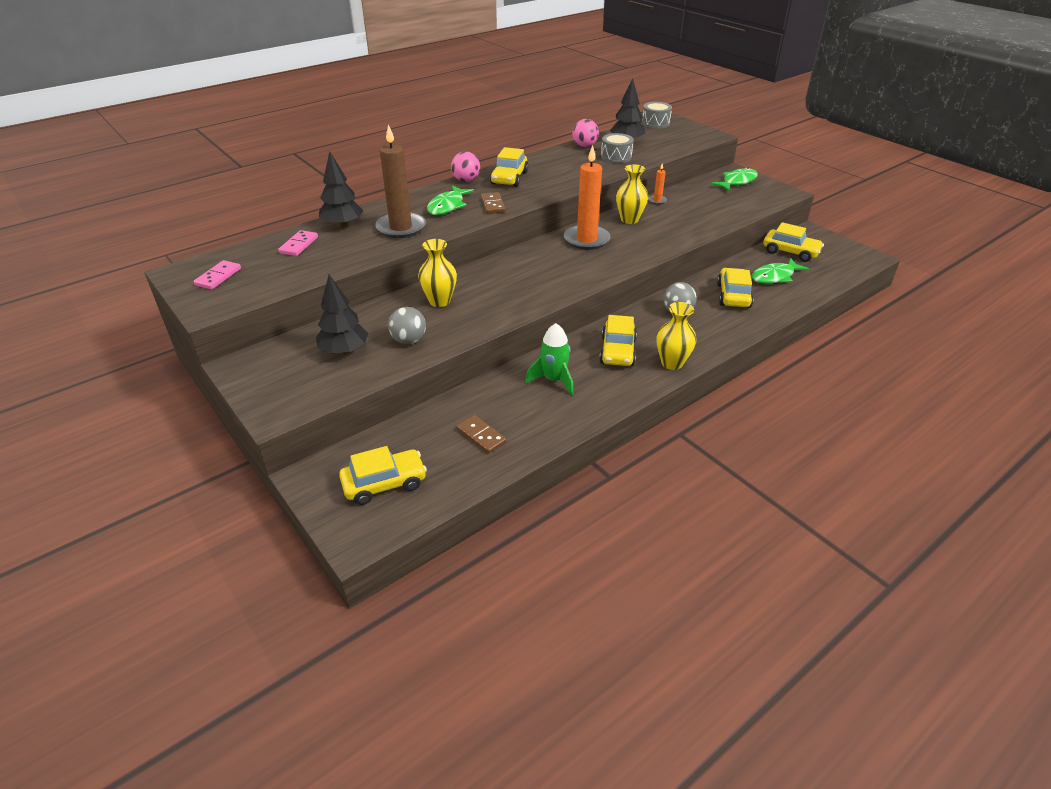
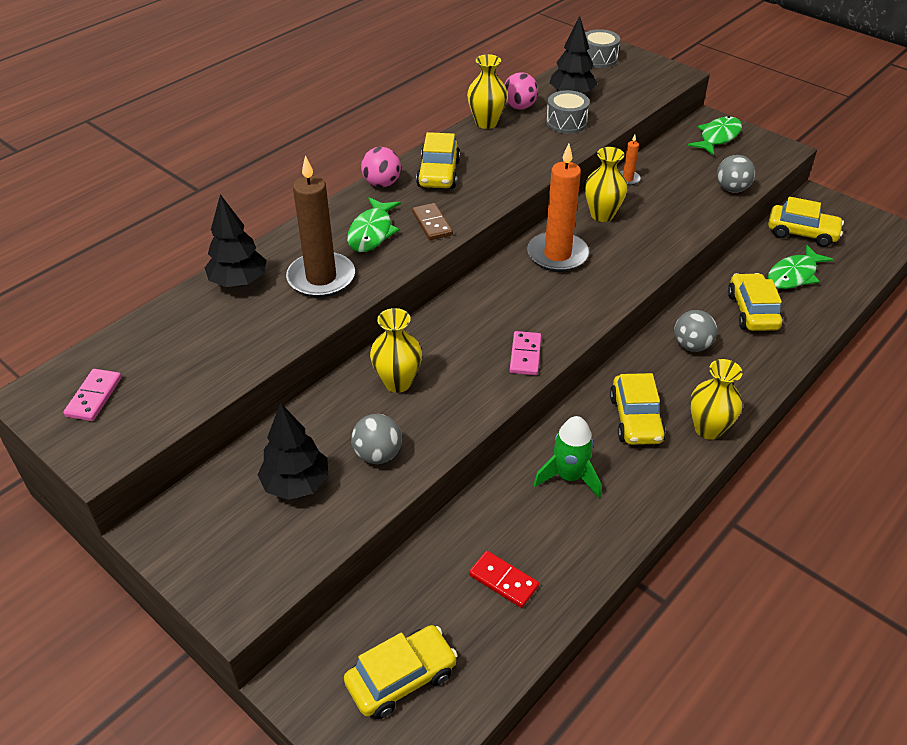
camera: 10 degrees left, 5 degrees up
pink domino [278,230,318,256] -> pink domino moved to [510,331,541,375]
brown domino [457,415,506,454] -> red domino [469,551,539,608]
none -> yellow vase [467,54,507,129]
none -> grey ball [717,155,755,193]

